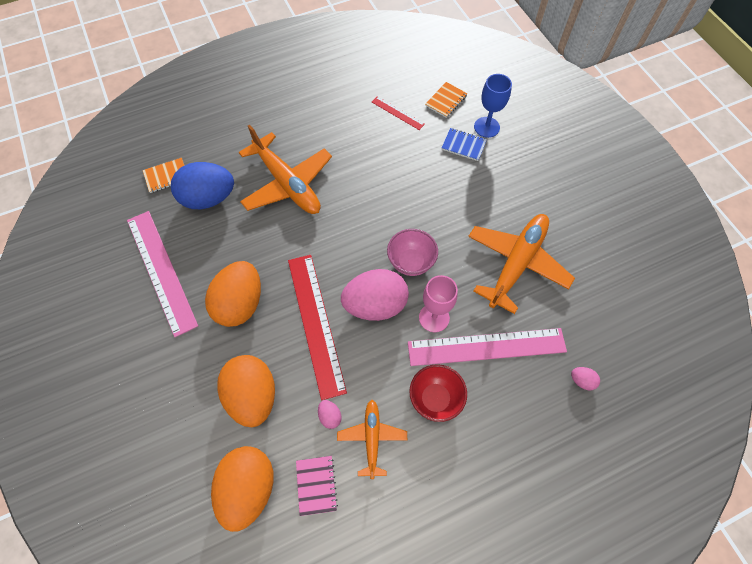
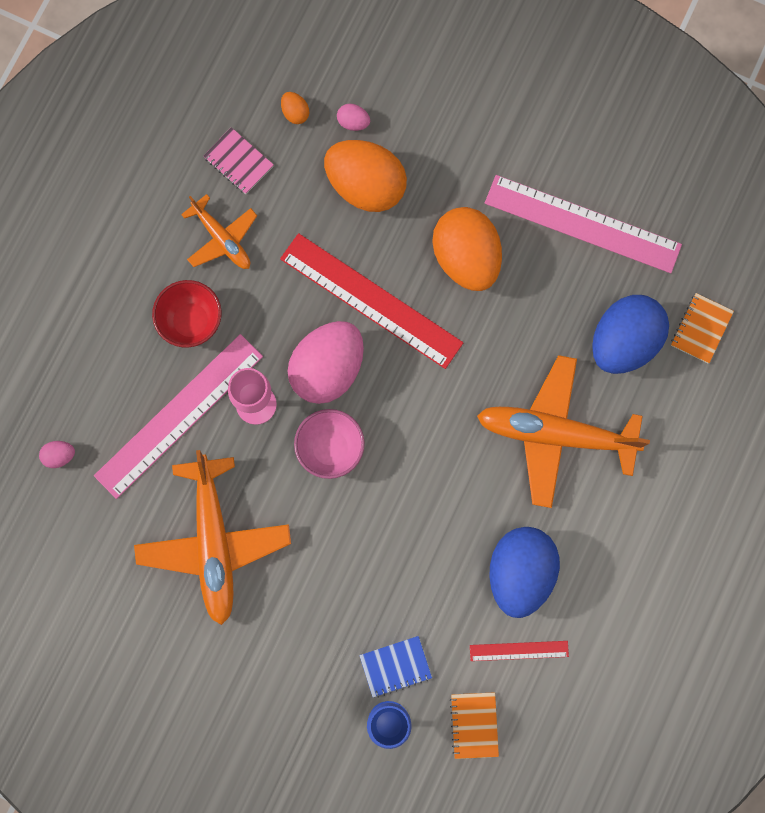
camera: 140 degrees right, 15 degrees up
orange egg [211,446,274,532] -> orange egg [281,92,309,124], size x0.40
pink egg [318,400,341,429] -> pink egg moved to [337,104,370,131]
none -> blue egg [489,527,560,618]

